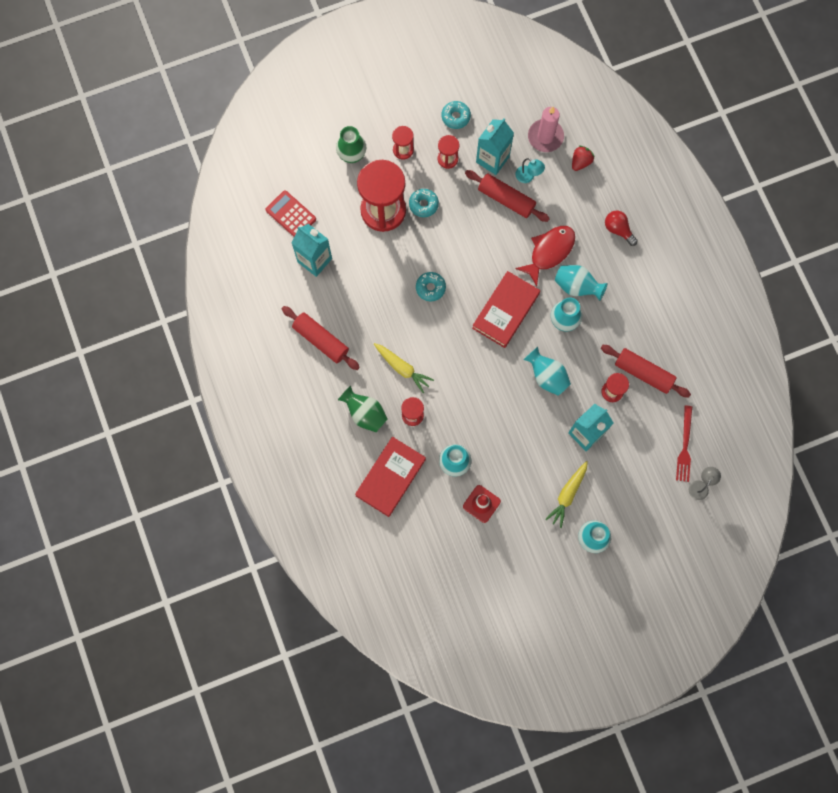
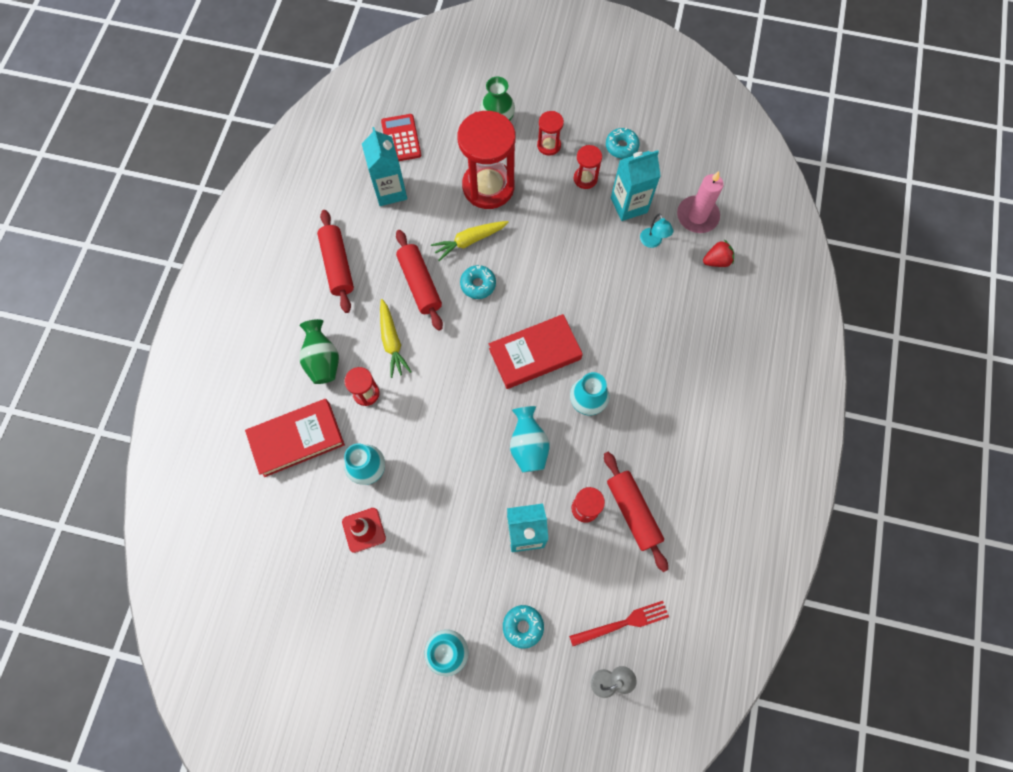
camera: 35 degrees right, 5 degrees down
turquoise donut [409,189,439,217] -> turquoise donut moved to [503,605,544,649]
red rolling pin [465,170,550,222] -> red rolling pin moved to [396,230,443,331]
red fish [515,226,575,286] -> none
yellow carrot [545,461,588,528] -> yellow carrot moved to [431,221,509,261]
turquoise vase [555,265,607,301] -> none
red light bulb [605,211,638,246] -> none
red fork [676,405,692,482] -> red fork turned 150 degrees counterclockwise [569,601,669,646]

